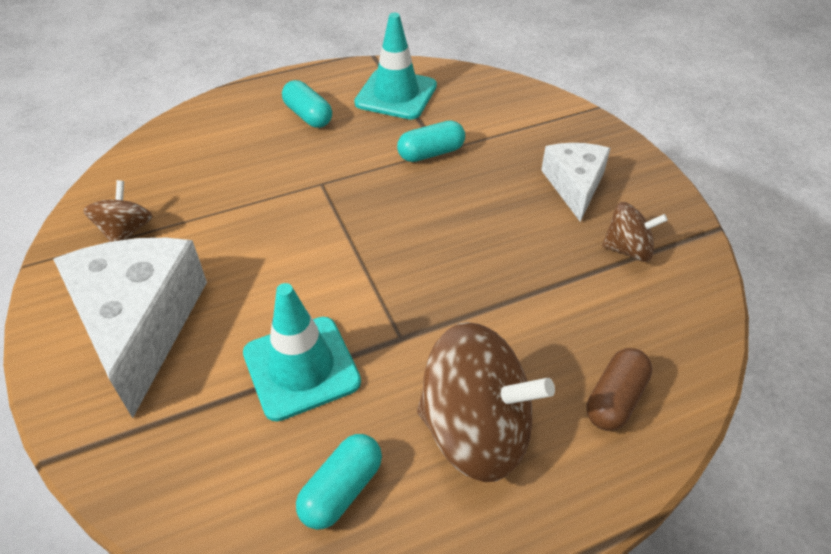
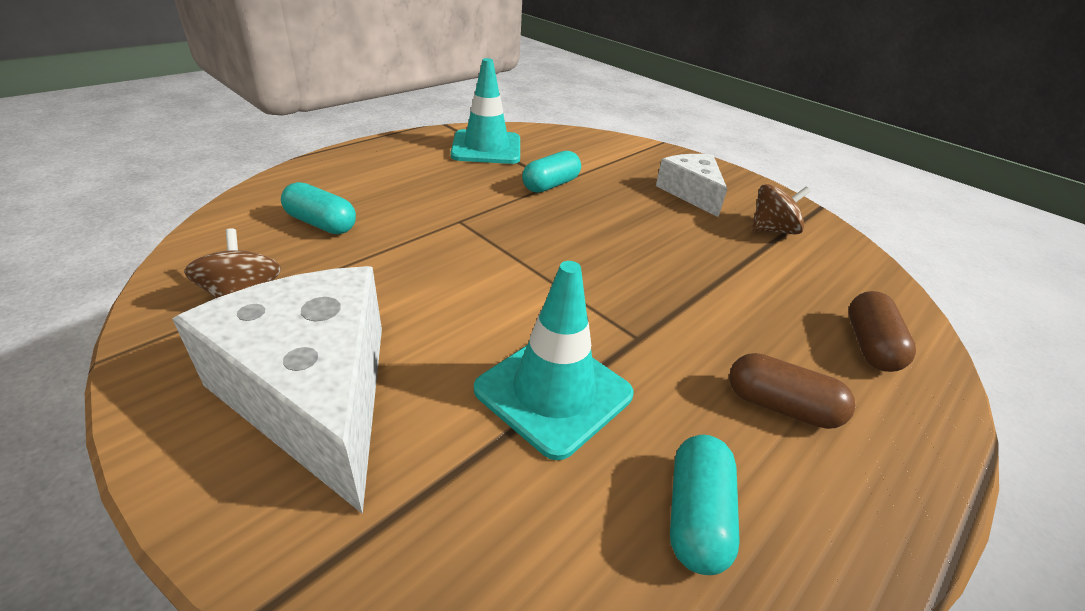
camera: 25 degrees left, 10 degrees down
turquoise capsule [282,80,332,128] -> turquoise capsule moved to [281,182,356,234]
brown spinning top [417,322,555,482] -> brown capsule [729,353,855,429]

